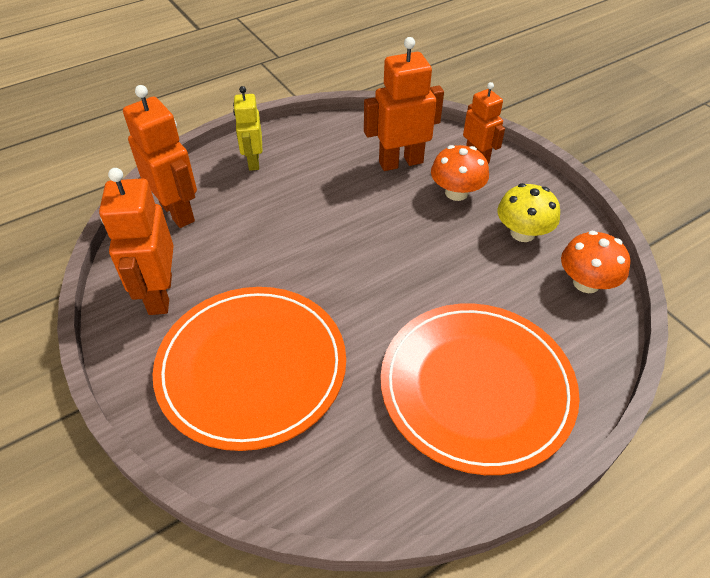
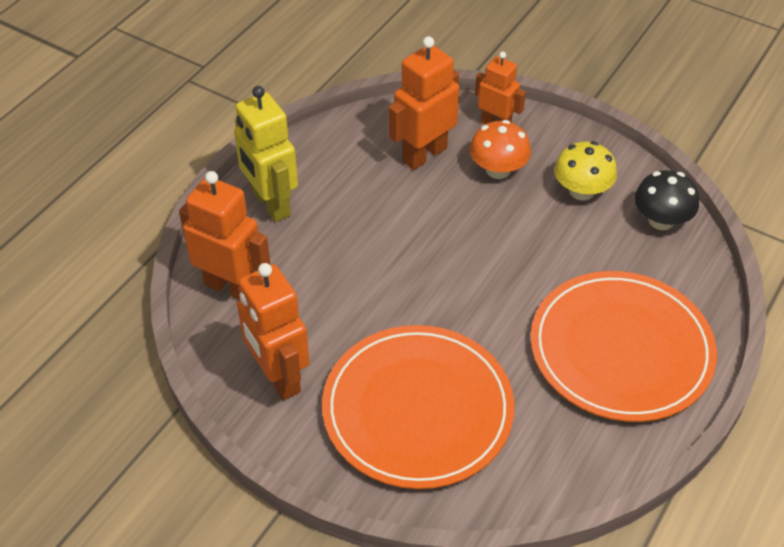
camera: 25 degrees left, 0 degrees up
yellow robot [233,86,262,171] -> yellow robot [234,86,298,222], size x1.56
orange mushroom [561,231,630,293] -> black mushroom [634,170,699,230]

